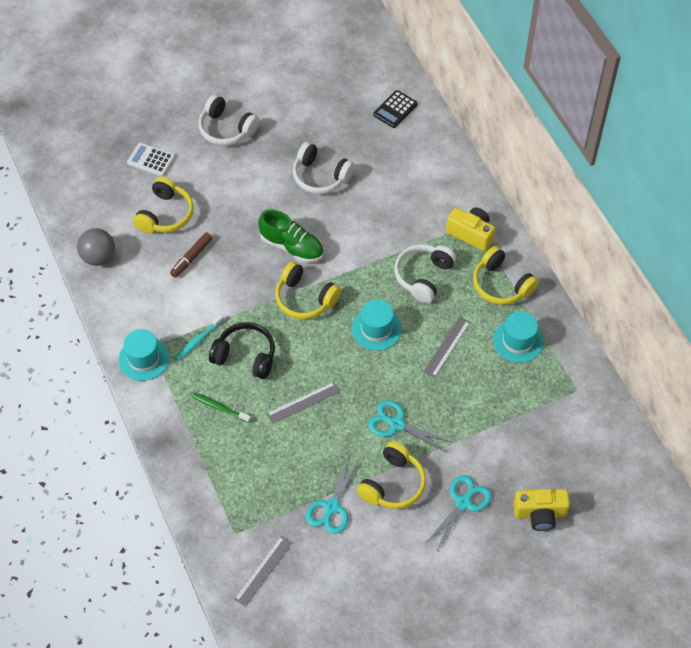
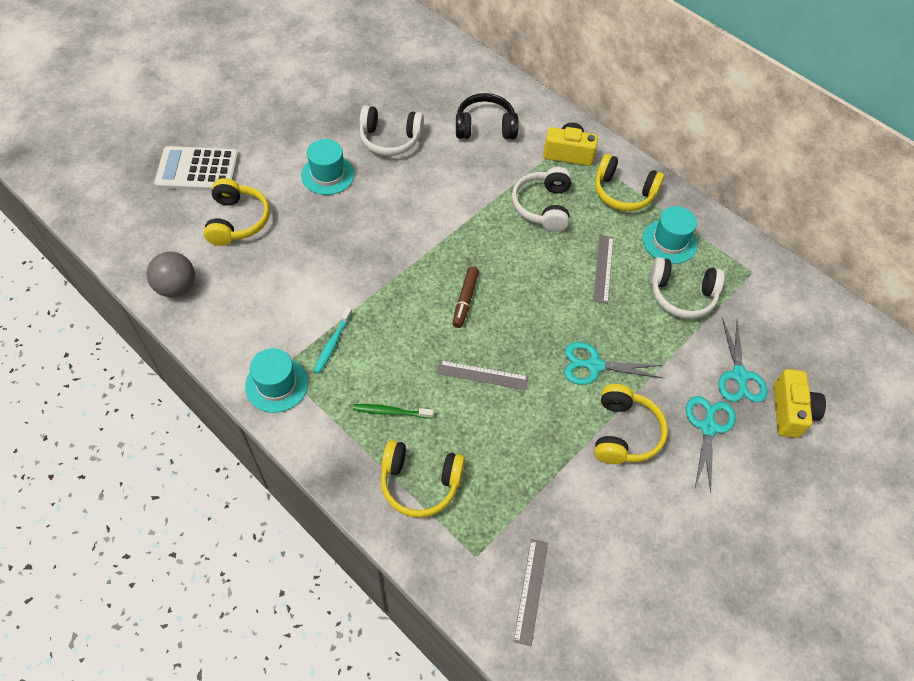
camera: 25 degrees left, 0 degrees up
white calculator [127,143,175,177] -> white calculator [154,146,239,191], size x1.59
brown marker [170,232,212,278] -> brown marker moved to [453,266,479,328]
white headphones [198,94,260,146] -> white headphones moved to [650,257,725,319]
black headphones [209,322,275,379] -> black headphones moved to [456,93,519,139]
green shoe [258,209,324,263] -> none
grey ruler [267,382,340,424] -> grey ruler turned 60 degrees clockwise [437,360,529,390]
yellow headphones [275,261,341,319] -> yellow headphones moved to [381,440,465,518]
turquoise scissors [306,456,360,534] -> turquoise scissors moved to [718,318,768,403]
turquoise hat [352,299,402,351] -> turquoise hat moved to [301,139,355,195]
black calculator [373,90,418,128] -> none
yellow camera [513,489,570,531] -> yellow camera turned 60 degrees counterclockwise [774,369,826,438]

